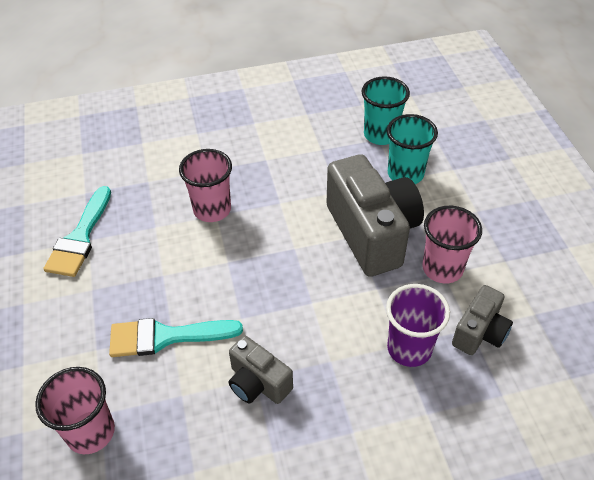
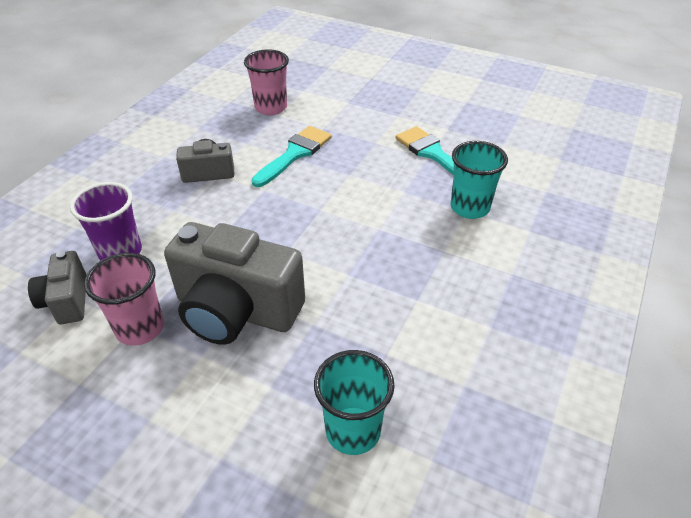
camera: 130 degrees right, 5 degrees down
pink cup [179,149,232,222] -> none
turquoise cup [387,114,438,184] -> turquoise cup moved to [451,141,508,219]

